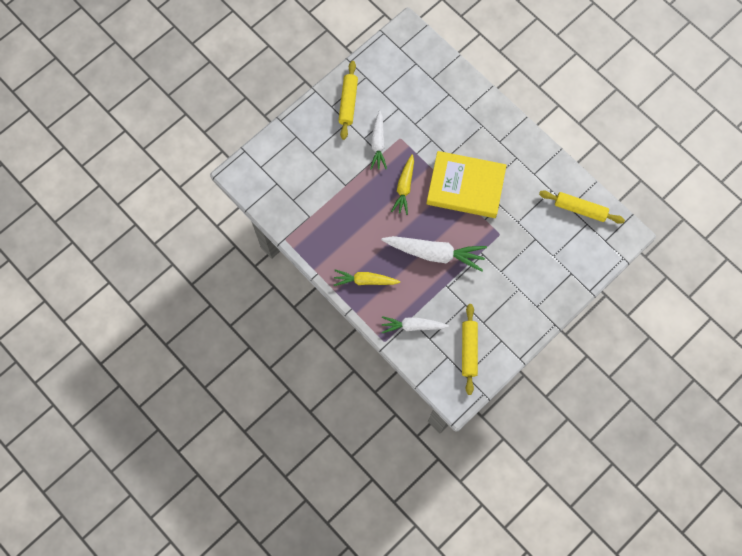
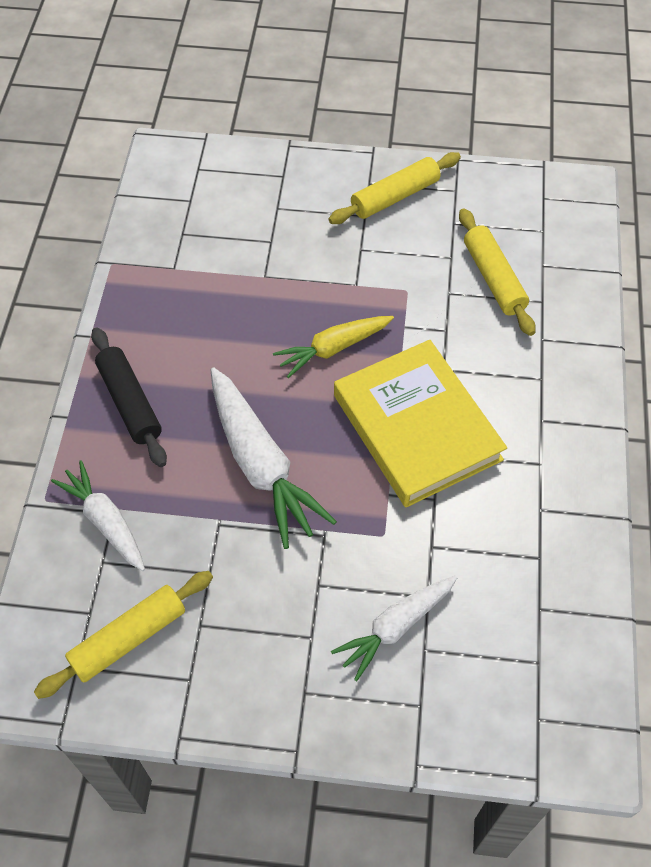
camera: 50 degrees right, 15 degrees down
yellow carrot [334,270,400,286] -> black rolling pin [91,327,167,467]
white carrot [370,110,387,170] -> white carrot moved to [331,576,457,681]
yellow rolling pin [539,191,625,224] -> yellow rolling pin moved to [459,208,536,336]

